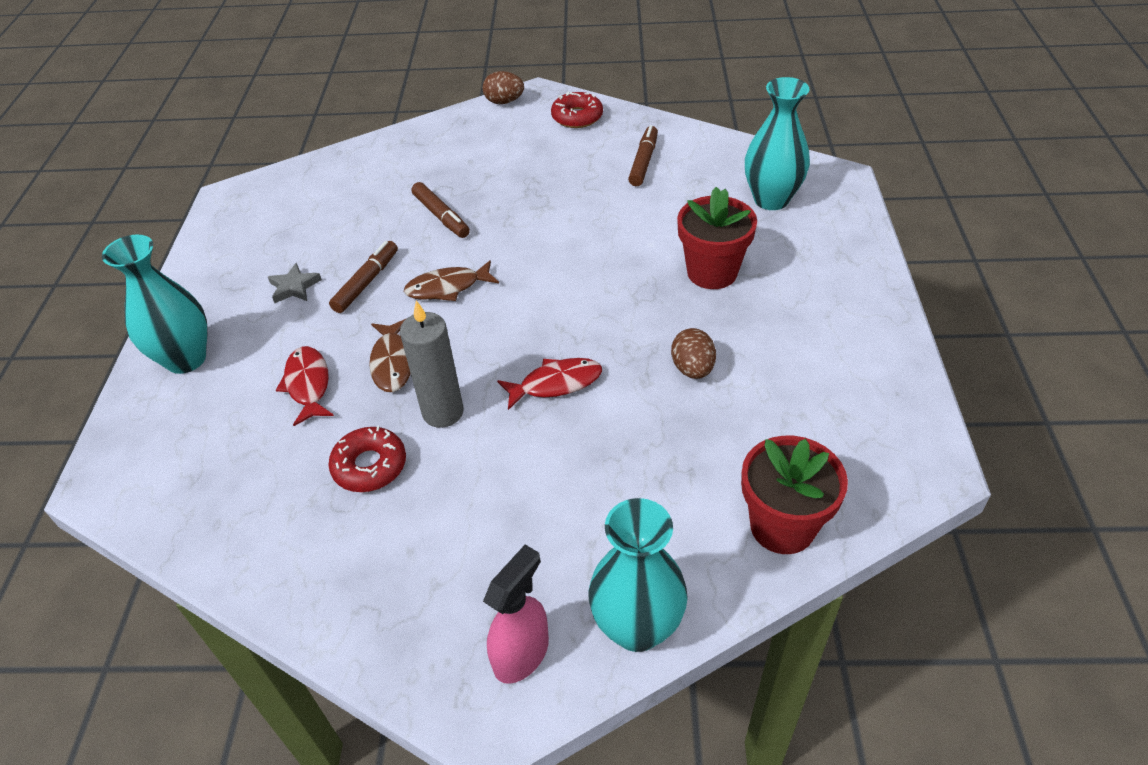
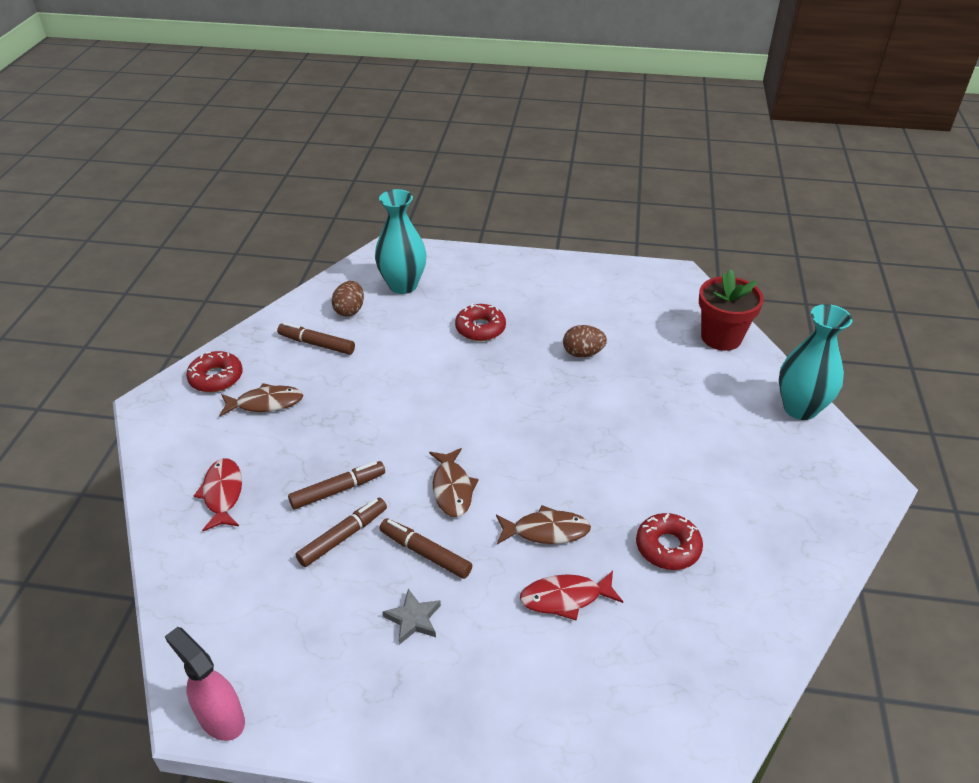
camera: 85 degrees left, 5 degrees down
turquoise vase [102,235,207,374] -> none
grey candle [400,301,464,428] -> none
brown egg [483,71,524,104] -> brown egg moved to [331,281,364,316]
pink spray bottle [483,545,549,684] -> pink spray bottle moved to [165,627,245,741]
red fish [497,358,602,410] -> red fish moved to [194,458,242,531]
red flower pot [677,187,757,289] -> red donut [455,303,506,341]
none -> brown fish [219,383,303,416]
none -> brown marker [296,498,387,567]

